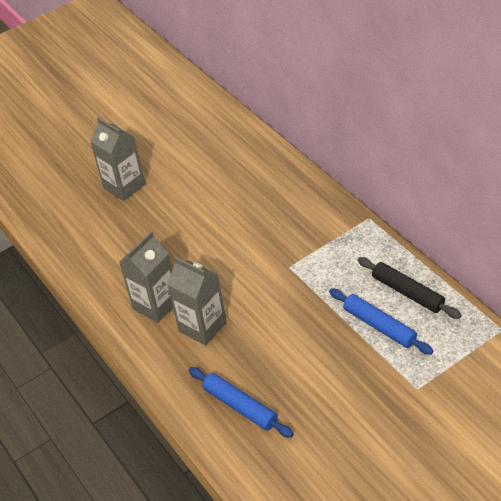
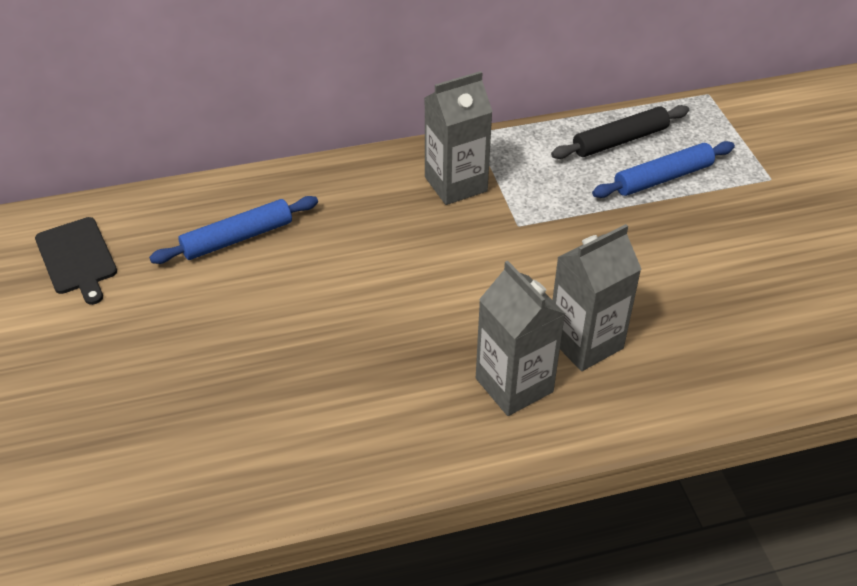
camera: 75 degrees left, 0 degrees up
grey carton [90,117,145,201] -> grey carton moved to [425,71,493,205]
blue rolling pin [189,367,293,438] -> blue rolling pin moved to [149,196,318,264]
none -> black cutting board [35,217,117,305]

